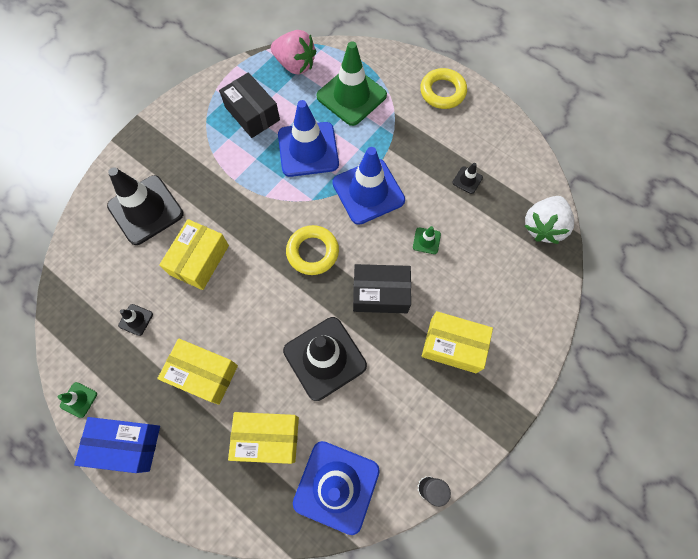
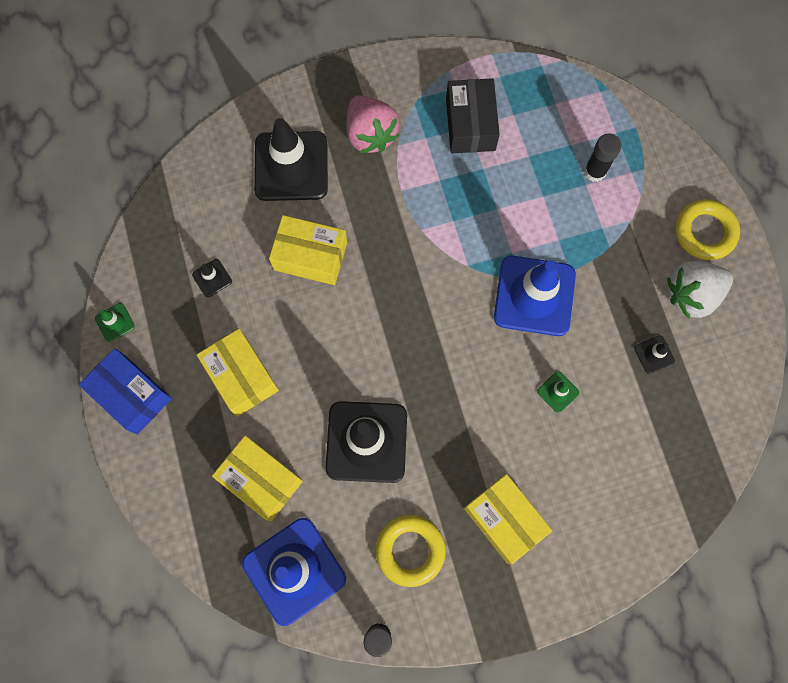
camera: 35 degrees right, 5 degrees up
yellow box [159,219,229,290] -> yellow box turned 45 degrees clockwise [269,215,347,285]
pink strawberry [271,30,316,75] -> pink strawberry moved to [347,95,400,153]
blue traffic cone [278,100,339,177] -> none
yellow ring [286,225,339,275] -> yellow ring moved to [375,515,446,587]
green traffic cone [317,41,387,126] -> black glue stick [584,134,622,182]
black box [353,264,411,313] -> none
white strawberry [524,196,574,244] -> white strawberry moved to [667,261,733,318]

